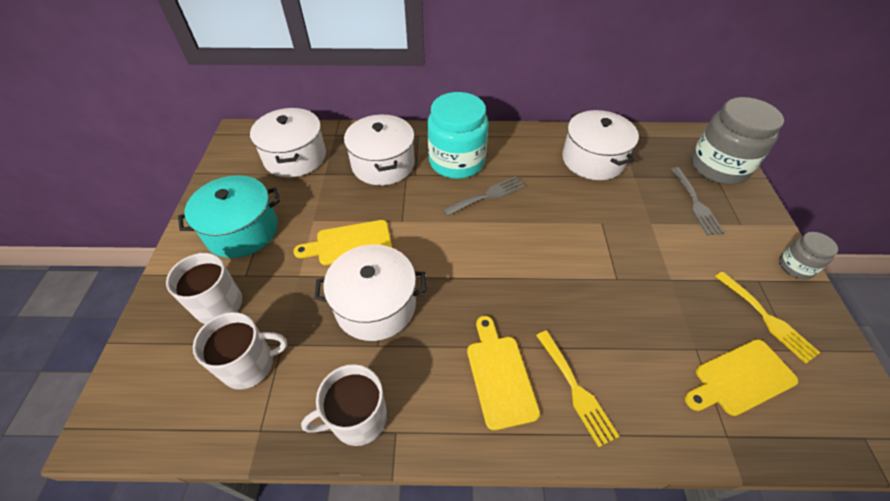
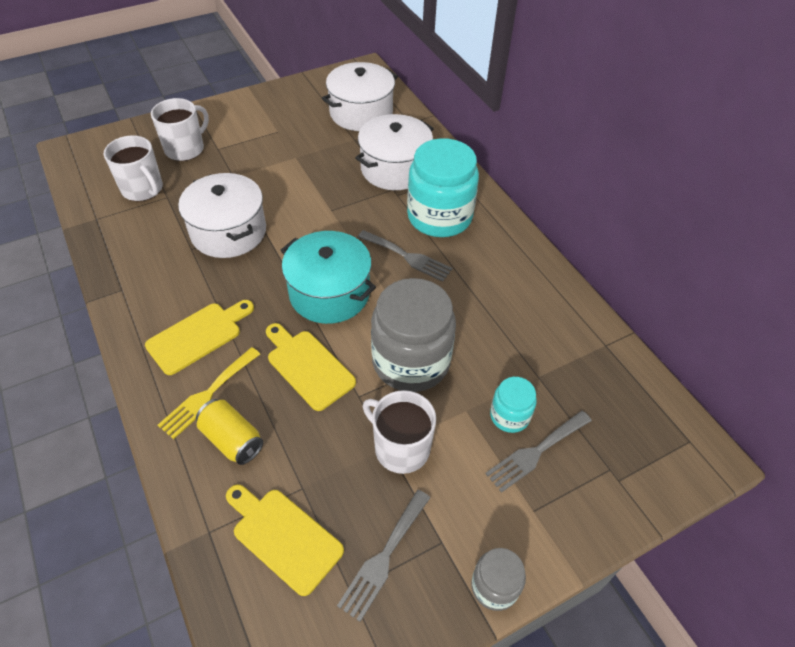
camera: 60 degrees right, 0 degrees up
turquoise pot [178,175,280,258] -> turquoise pot moved to [281,231,376,324]
yellow cutting board [293,220,392,265] -> yellow cutting board moved to [266,323,356,411]
white mug [301,364,387,446] -> white mug moved to [363,390,436,474]
white pot [562,110,639,180] -> none
grey jar [691,97,784,185] -> grey jar moved to [371,278,456,392]
yellow fork [715,271,820,364] -> grey fork [337,490,431,622]
none -> yellow can [196,399,263,465]
none -> turquoise jar [490,377,537,433]

